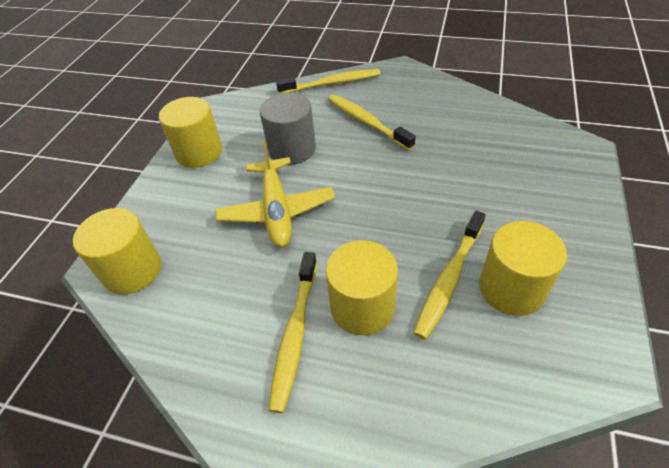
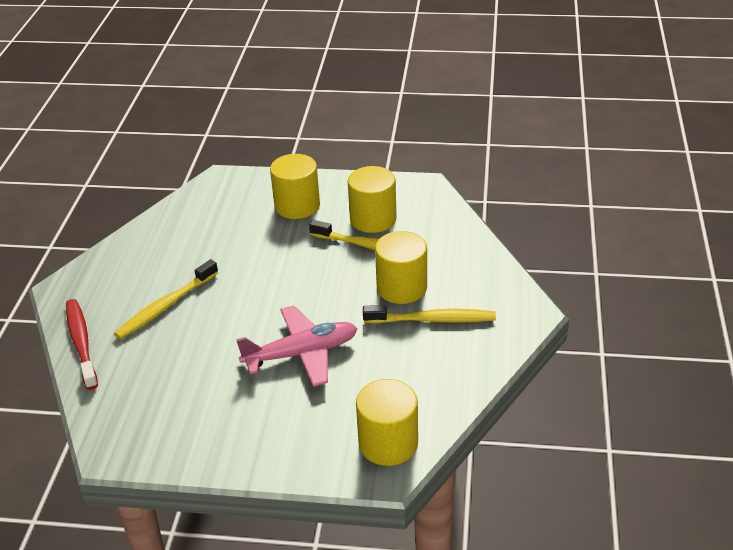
camera: 100 degrees left, 10 degrees down
yellow cylinder [159,97,222,168] -> yellow cylinder moved to [270,154,320,219]
yellow plane [215,140,335,247] -> pink plane [236,305,357,387]
grey cylinder [260,93,316,165] -> none
yellow toothbrush [276,69,381,94] -> red toothbrush [66,299,98,390]

